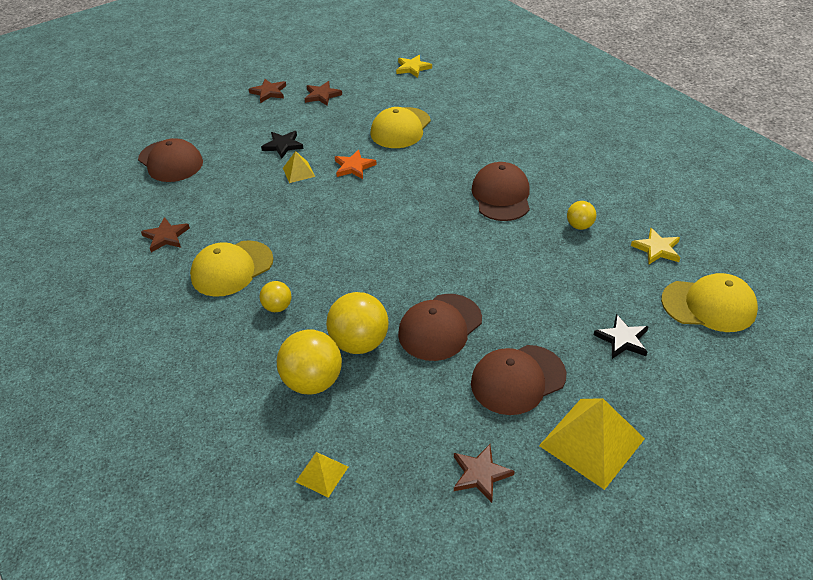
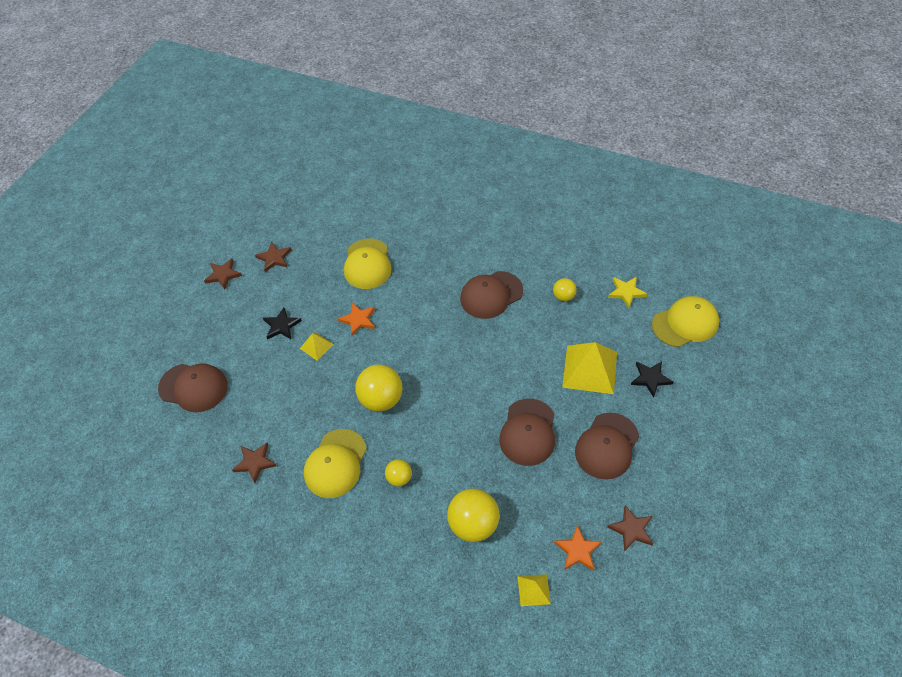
camera: 30 degrees left, 10 degrees up
yellow ball [326,292,388,354] -> yellow ball moved to [355,364,402,412]
yellow star [396,55,432,78] -> none
brown cap [472,162,530,221] -> brown cap turned 90 degrees counterclockwise [460,271,523,319]
yellow pyramid [539,398,645,490] -> yellow pyramid moved to [562,342,617,394]
none -> orange star [554,525,602,571]

